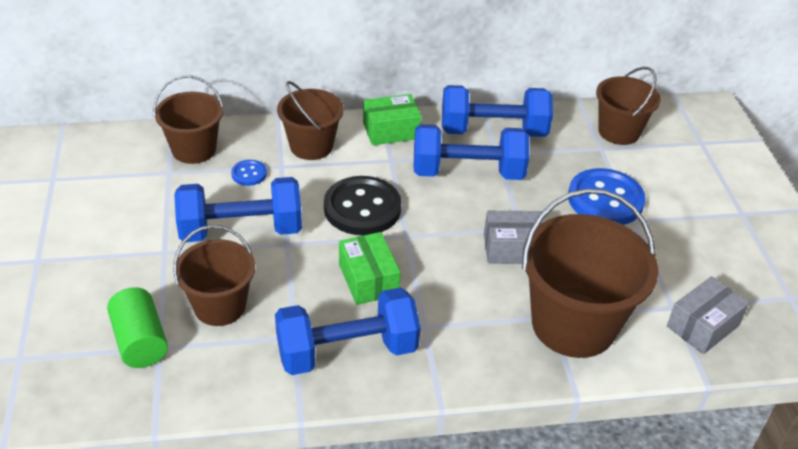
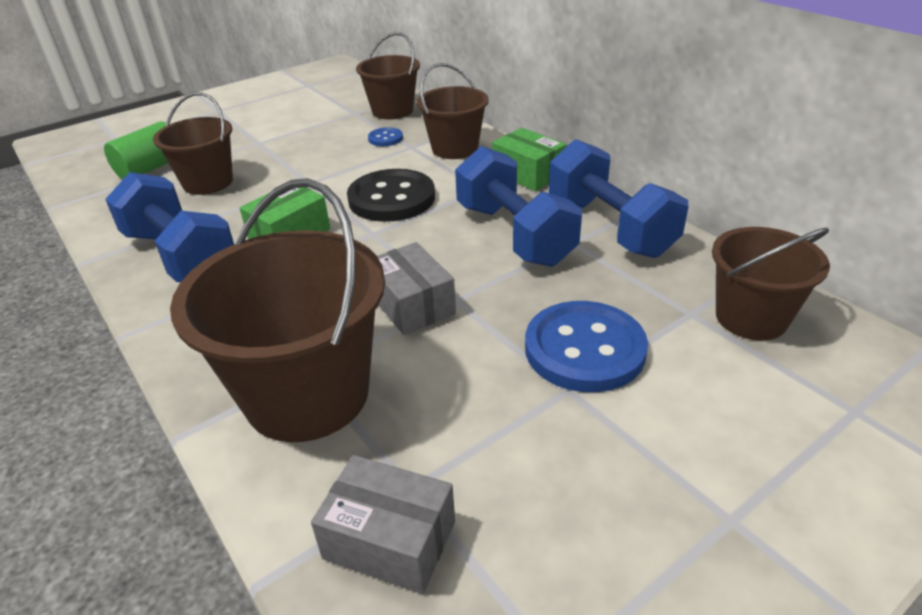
camera: 65 degrees right, 5 degrees down
blue dumbbell [174,177,302,242] -> none

